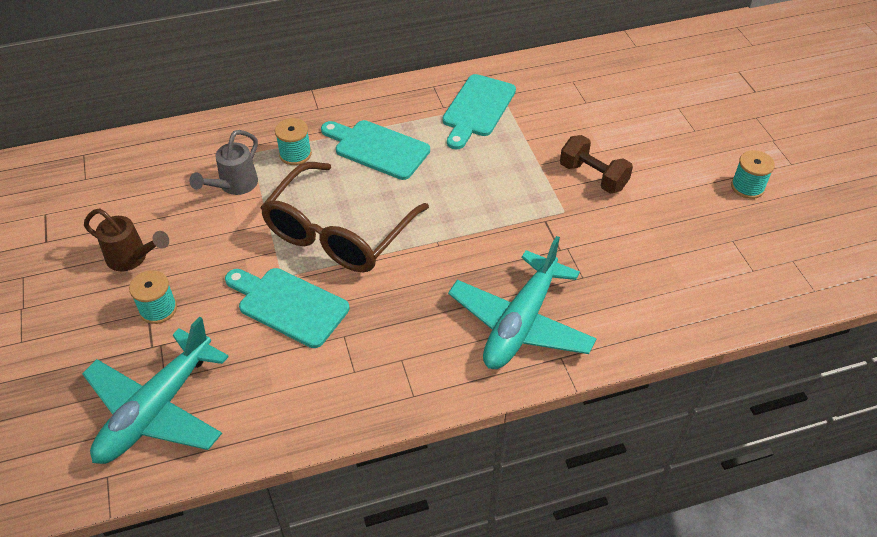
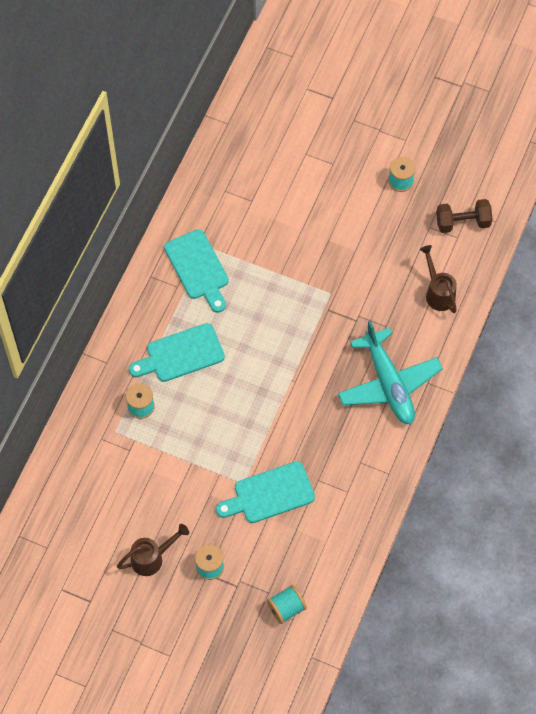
camera: 50 degrees left, 15 degrees up
turquoise plane [82,317,229,464] -> turquoise spool [267,585,307,624]
grey watering can [189,130,258,195] -> none
brown glasses [260,162,429,272] -> none
brown dumbbell [560,135,633,194] -> brown dumbbell moved to [436,199,493,233]
none -> brown watering can [420,245,457,313]

